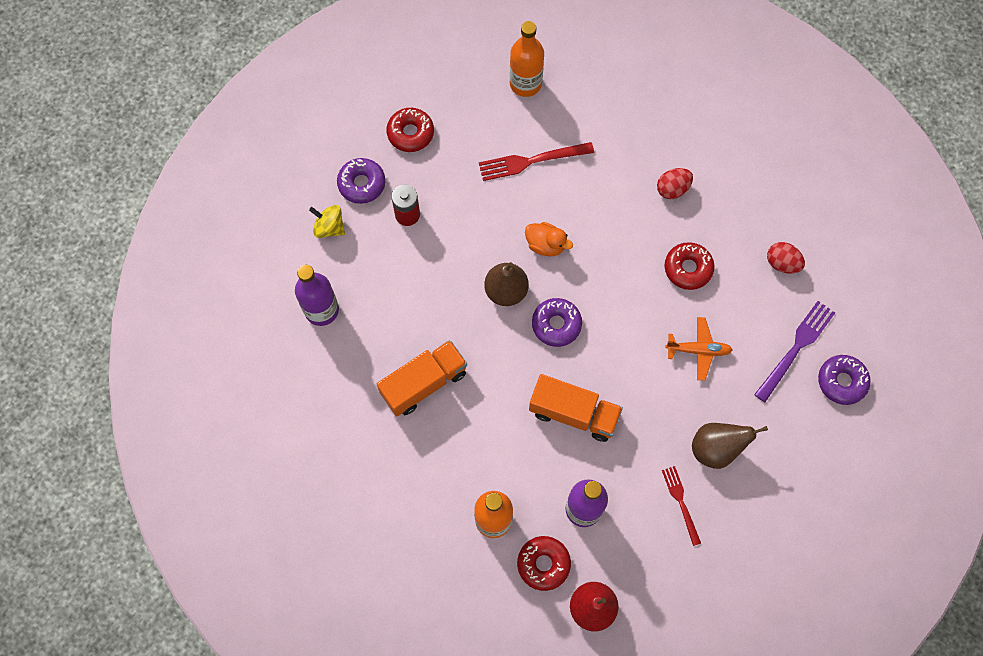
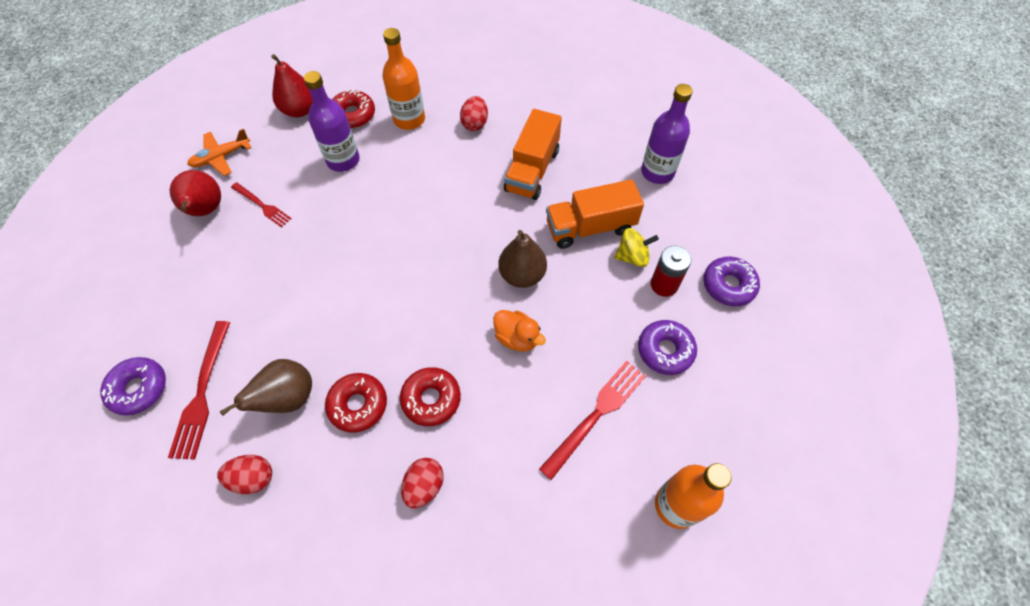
camera: 145 degrees right, 10 degrees down
yellow spinning top [309,205,345,238] -> yellow spinning top moved to [614,228,659,267]
red donut [386,108,434,152] -> red donut moved to [400,367,461,426]
orange duck [525,222,573,256] -> orange duck turned 135 degrees counterclockwise [493,310,546,352]
orange truck [529,374,623,442] -> orange truck moved to [546,179,644,249]
purple donut [532,298,582,347] -> purple donut moved to [638,320,697,375]
orange plane [665,317,733,381] -> orange plane moved to [187,129,251,176]
brown pear [692,423,768,469] -> brown pear moved to [220,359,312,416]
purple fork [754,301,835,402] -> red fork [168,321,230,460]
none -> red pear [170,170,221,216]
none -> red egg [460,96,488,131]

